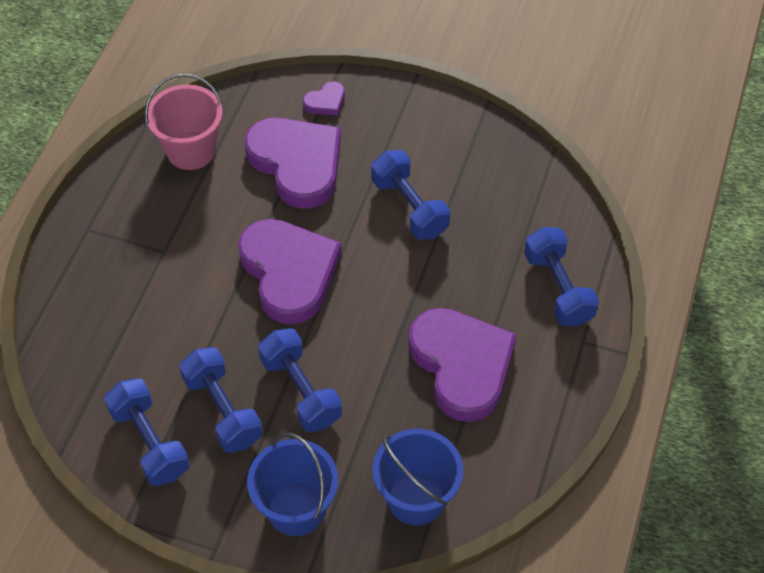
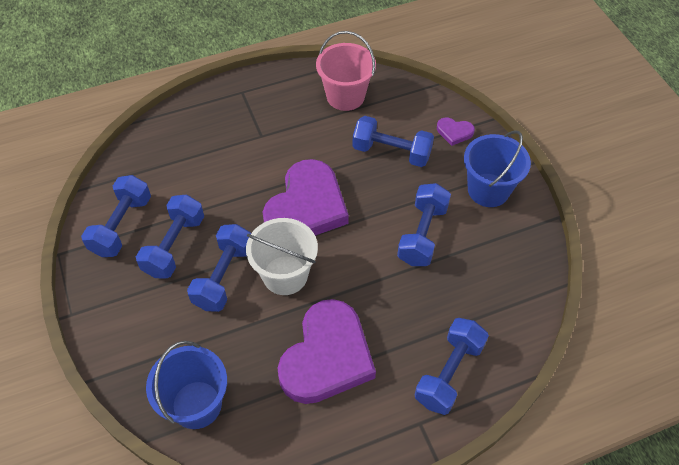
camera: 50 degrees right, 0 degrees up
purple heart [245,118,341,209] -> blue dumbbell [352,116,434,167]
blue bucket [247,433,338,536] -> blue bucket moved to [464,130,531,207]
none -> white bucket [246,218,318,295]

